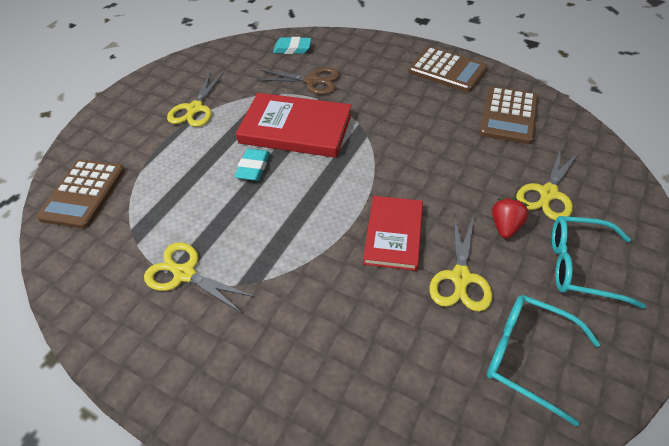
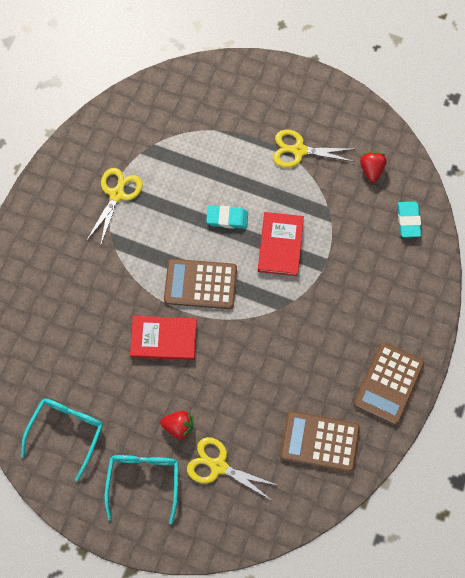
camera: 80 degrees right, 20 degrees up
brown calculator [36,159,125,229] -> brown calculator moved to [164,259,237,309]
red book [236,93,352,158] -> red book [258,212,304,276], size x0.66
brown scissors [256,67,340,95] -> none
yellow scissors [430,214,492,312] -> none
none -> red strawberry [360,151,386,182]

